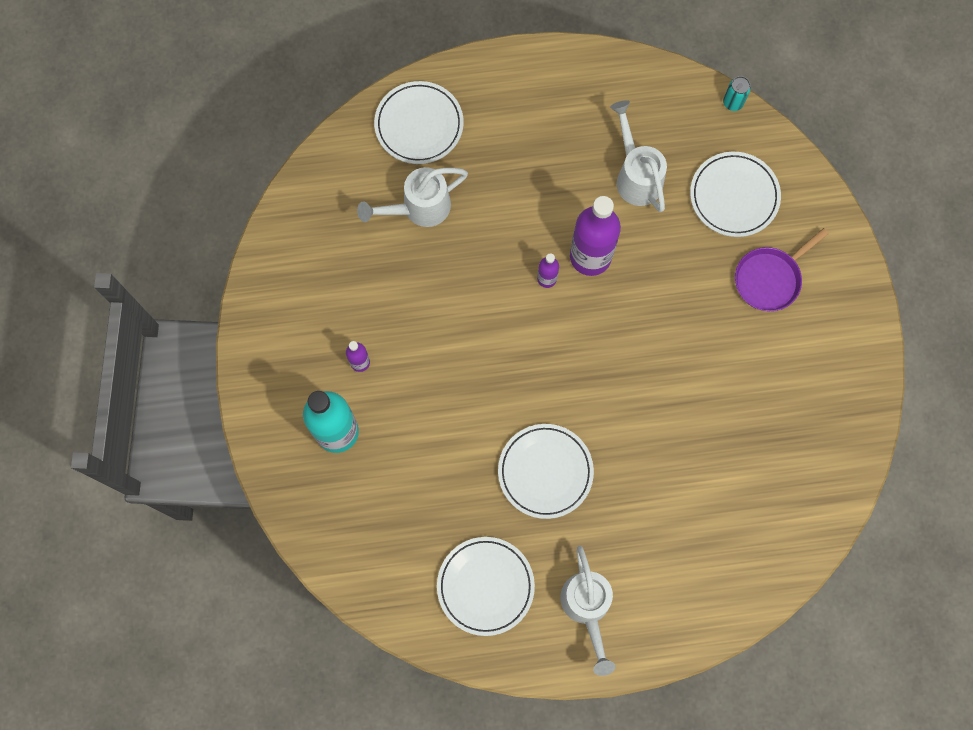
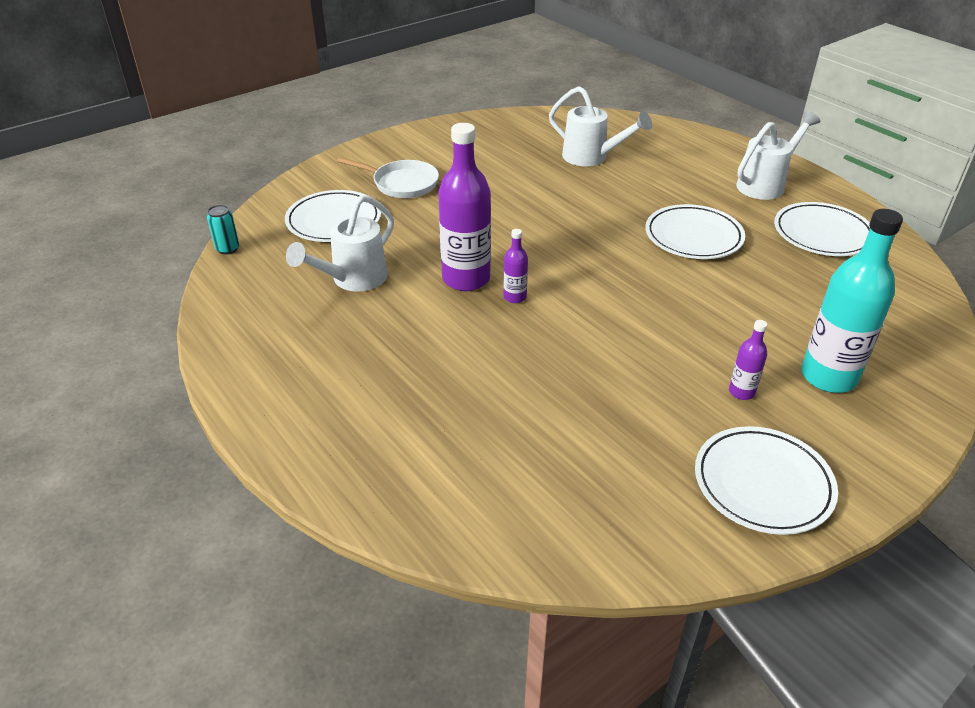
camera: 120 degrees left, 35 degrees down
white watering can [357,167,468,227] -> white watering can moved to [549,86,652,166]
white plate [374,81,464,164] -> white plate moved to [695,426,838,535]
purple pan [735,228,829,311] -> white pan [337,157,439,198]

